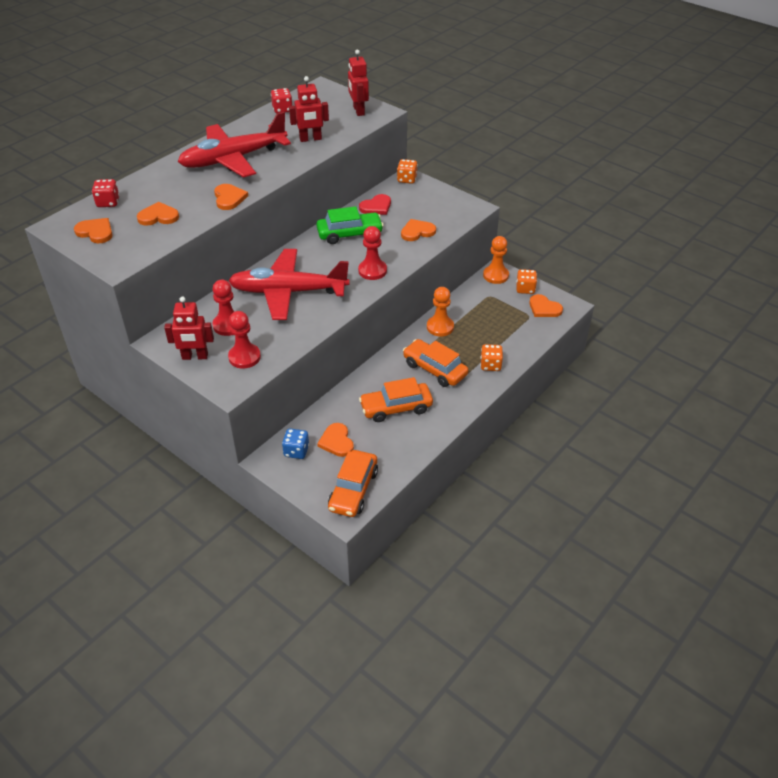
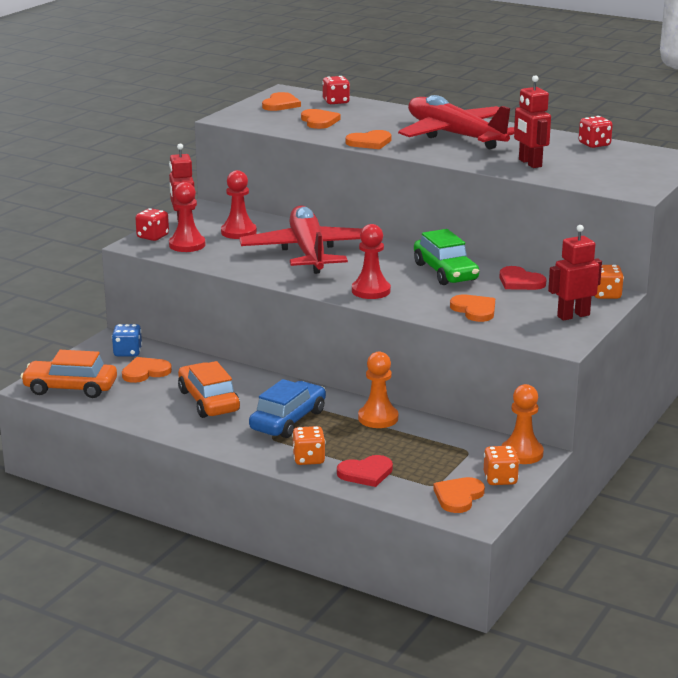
camera: 80 degrees right, 20 degrees down
red robot [348,50,369,116] -> red robot moved to [548,225,602,321]
orange car [403,339,468,387] -> blue car [249,379,326,438]
none -> red dice [135,208,169,241]
none -> red heart [337,455,393,487]

